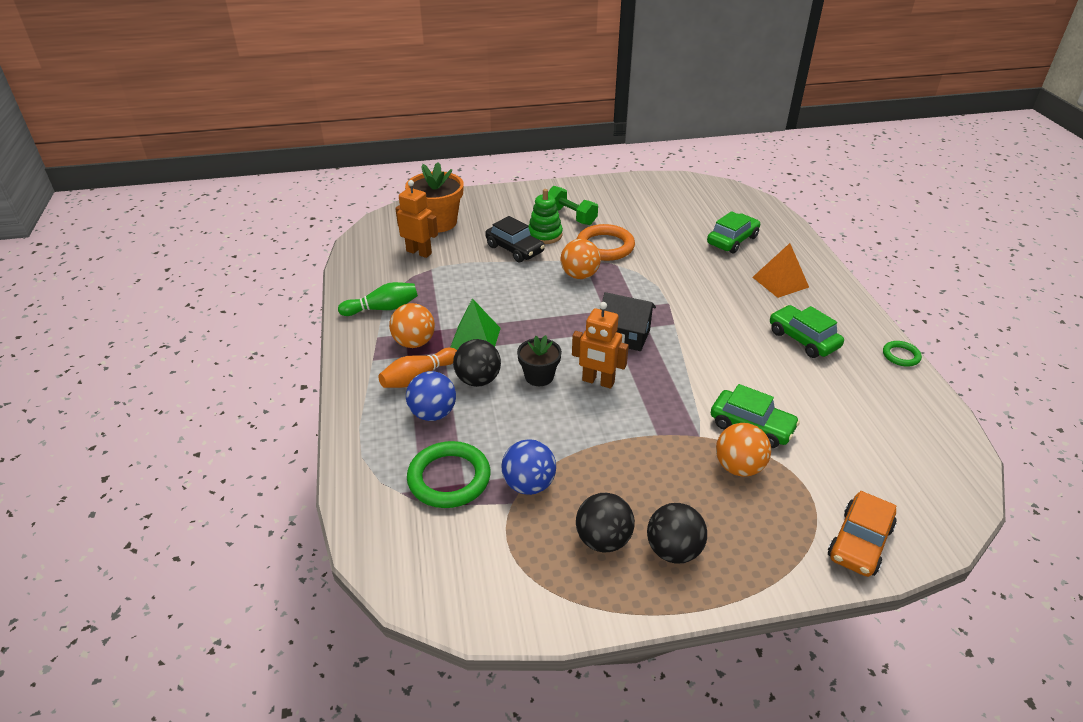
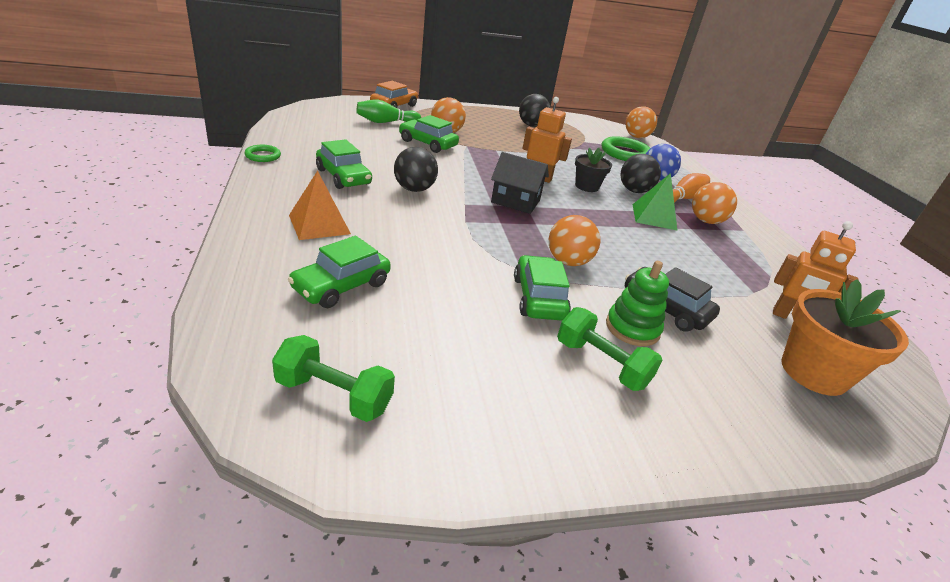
camera: 175 degrees right, 5 degrees down
green bowling pin [338,282,418,316] -> green bowling pin moved to [357,100,421,123]
blue ball [502,439,556,495] -> none
orange ring [577,224,635,261] -> green car [514,255,571,320]
black ball [647,503,707,563] -> black ball moved to [394,147,438,192]
none -> green dumbbell [272,335,395,422]
none -> orange ball [626,106,657,138]

